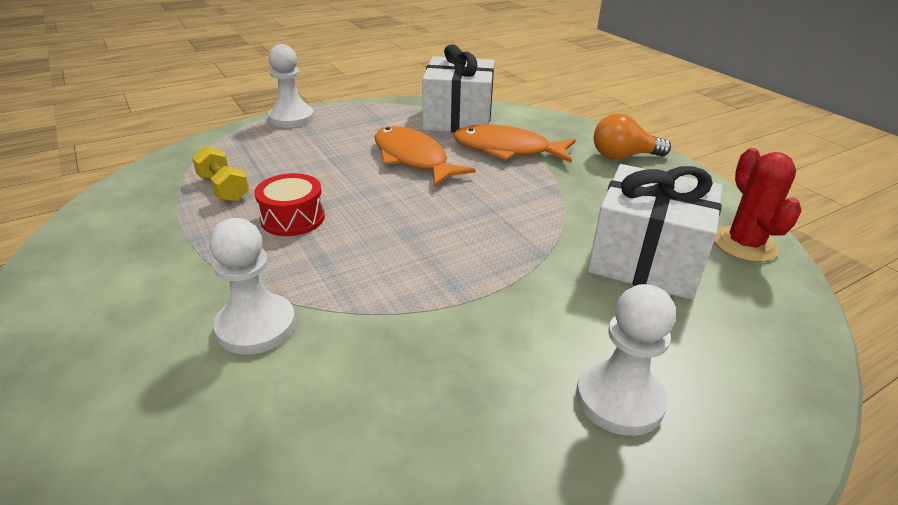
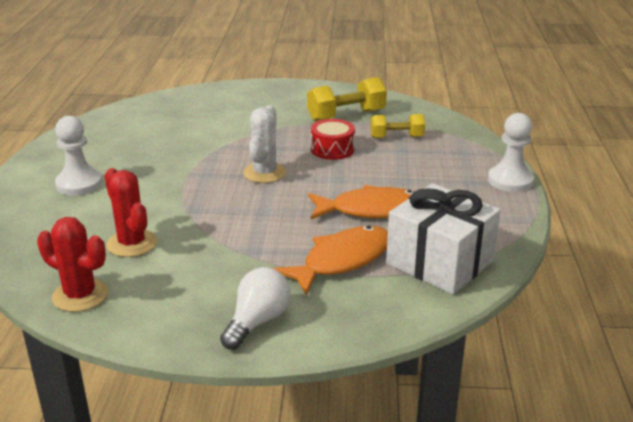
camera: 125 degrees right, 5 degrees down
white pawn [209,218,296,354] -> none
white gift [588,164,722,300] -> red cactus [105,168,157,257]
orange light bulb [594,113,671,160] -> white light bulb [220,267,291,350]
none -> white cactus [243,105,286,183]
none -> yellow dumbbell [307,77,387,122]

